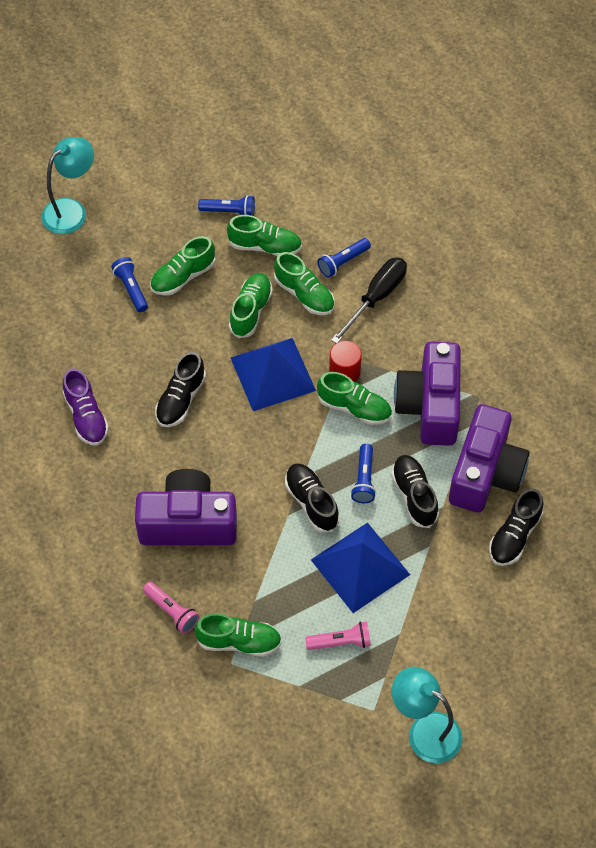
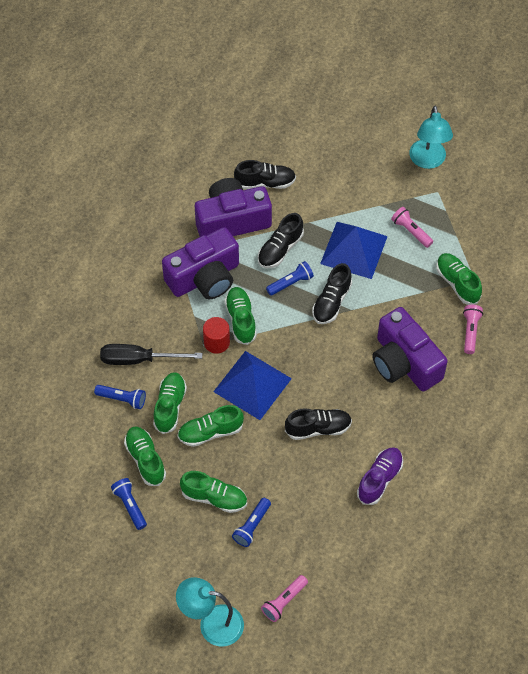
camera: 125 degrees left, 0 degrees up
none -> pink flashlight [261,575,308,622]

